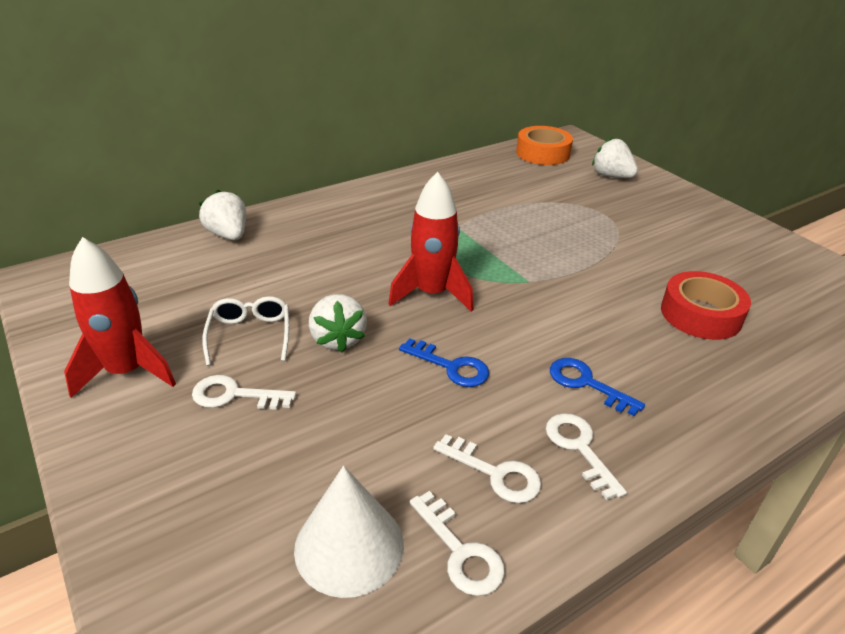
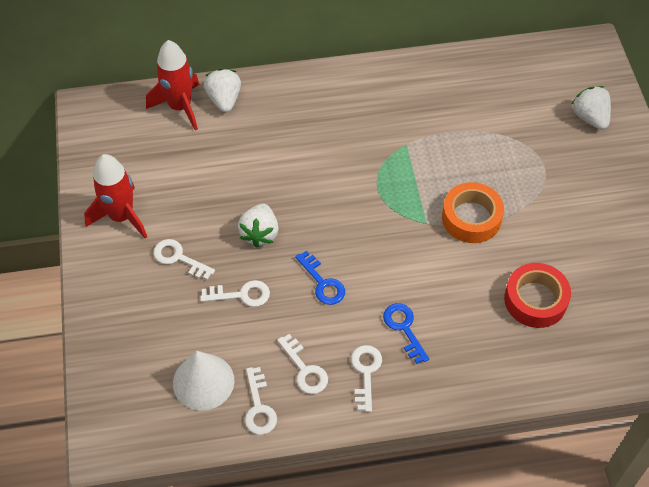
camera: 25 degrees right, 20 degrees up
white glasses [202,296,289,366] -> none
red rocket [388,172,474,312] -> red rocket moved to [146,40,200,131]
orange tape [516,126,573,165] -> orange tape moved to [442,182,504,243]
none -> white key [200,280,270,307]

